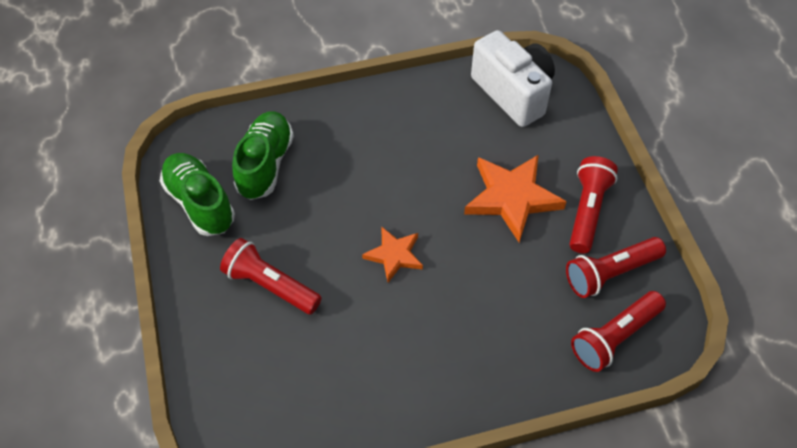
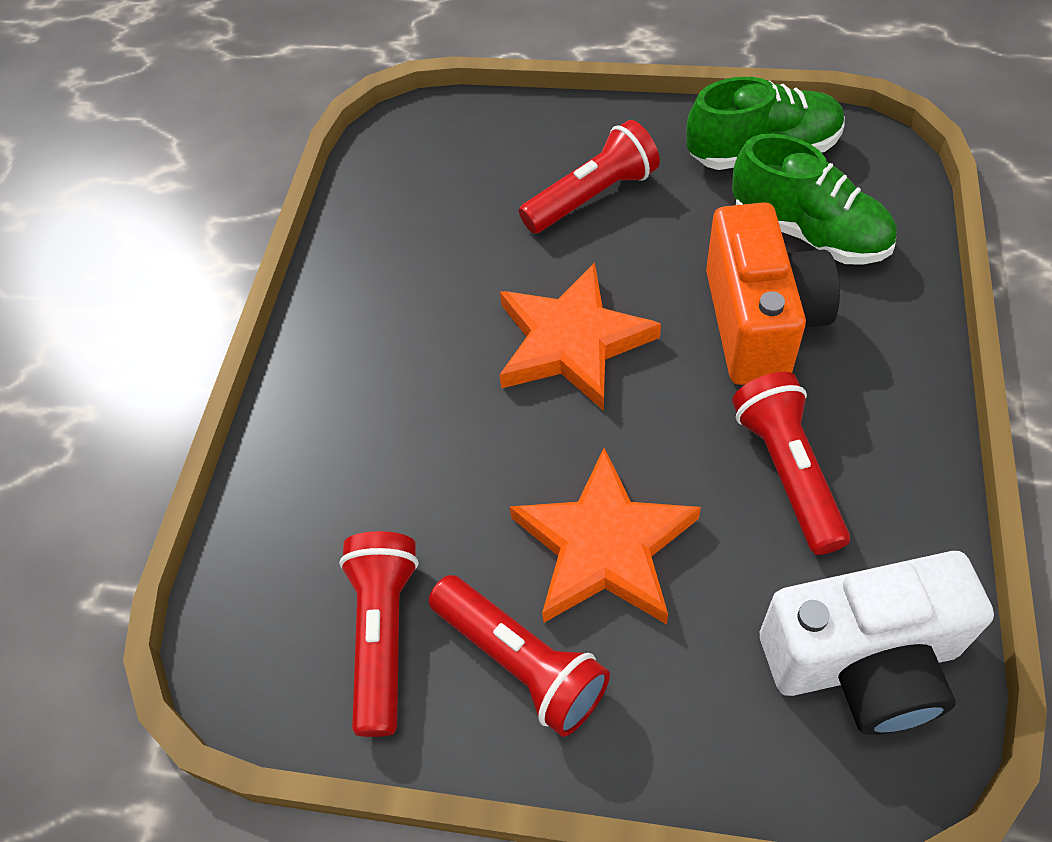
camera: 120 degrees right, 0 degrees up
orange star [362,226,423,282] -> orange star [499,263,661,411], size x1.70
red flashlight [571,291,666,372] -> red flashlight moved to [732,372,850,555]
none -> orange camera [706,202,840,385]

